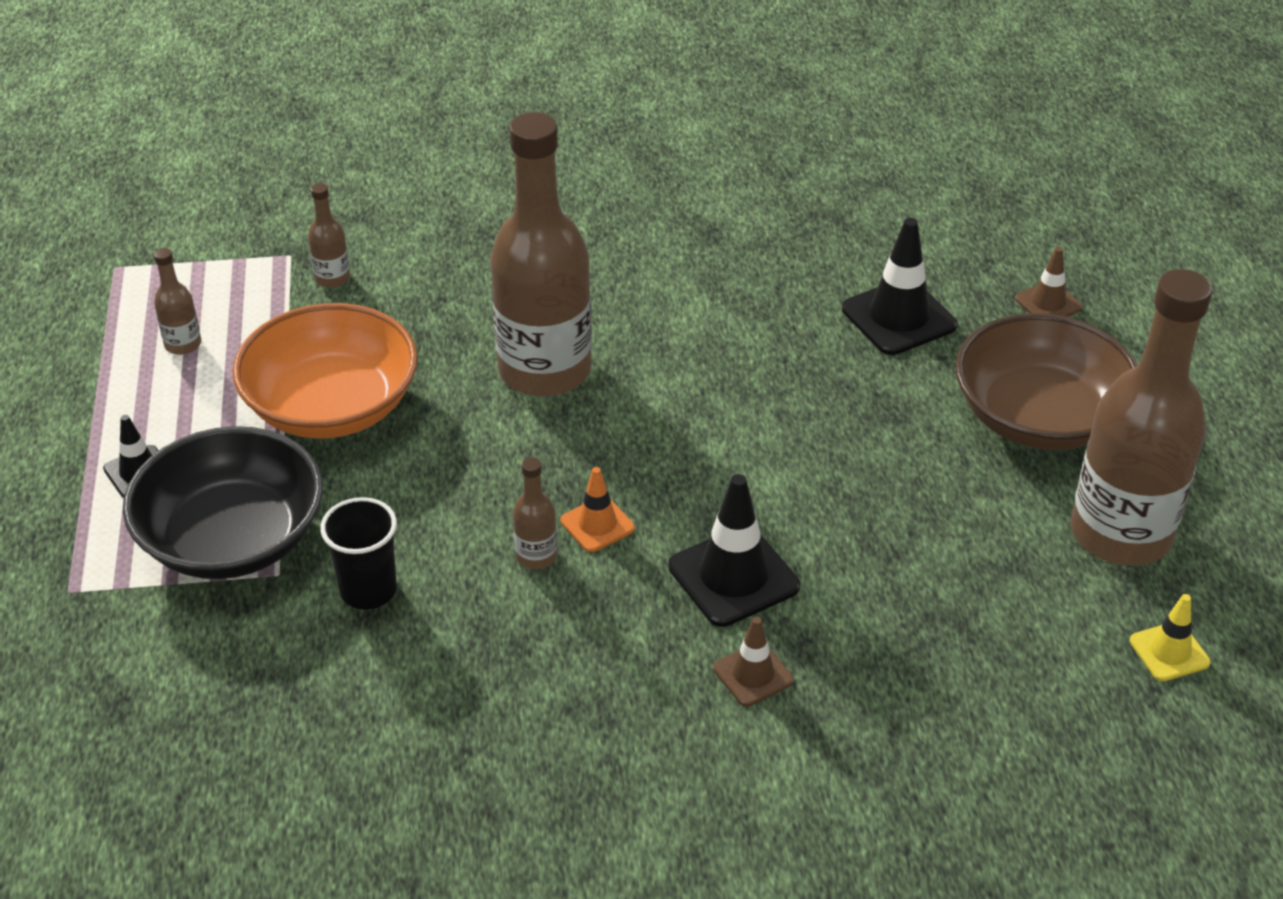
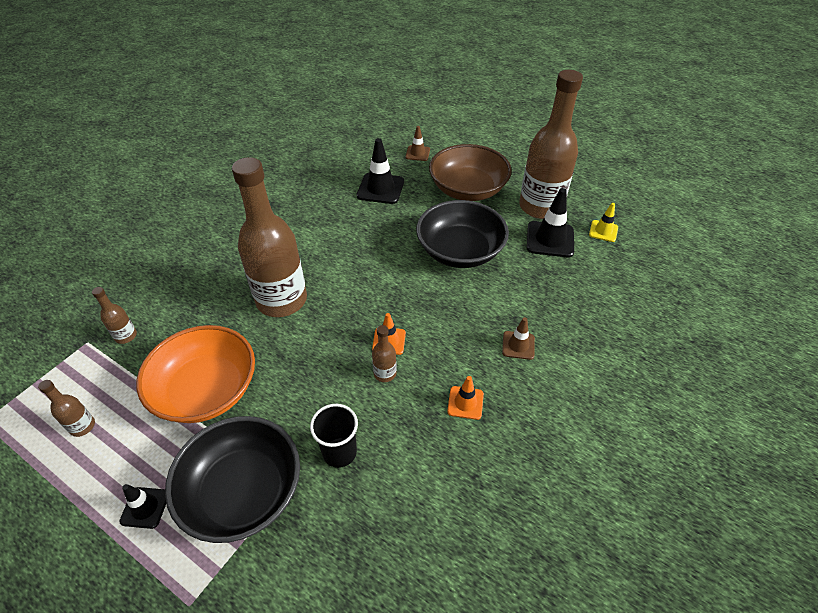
camera: 50 degrees left, 5 degrees up
black traffic cone [668,474,800,627] -> black traffic cone moved to [527,188,574,257]
none -> black bowl [416,200,509,268]
none -> orange traffic cone [447,376,484,420]

